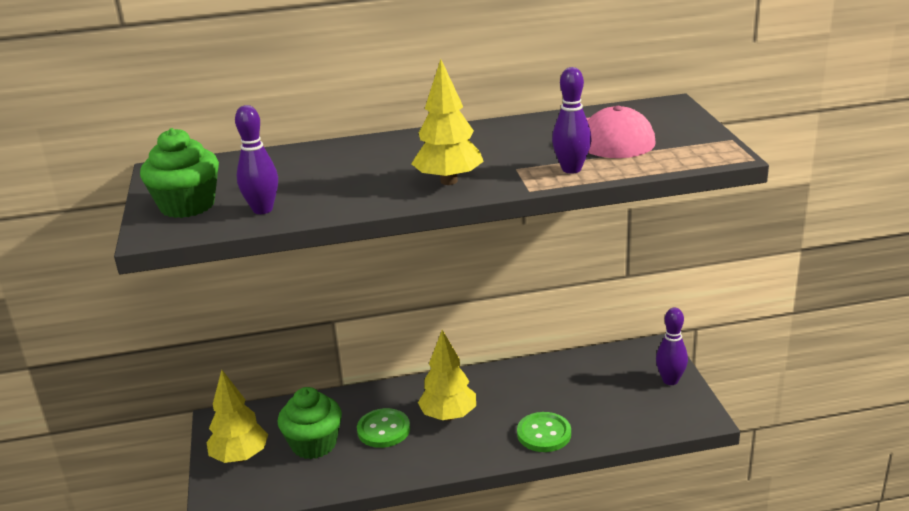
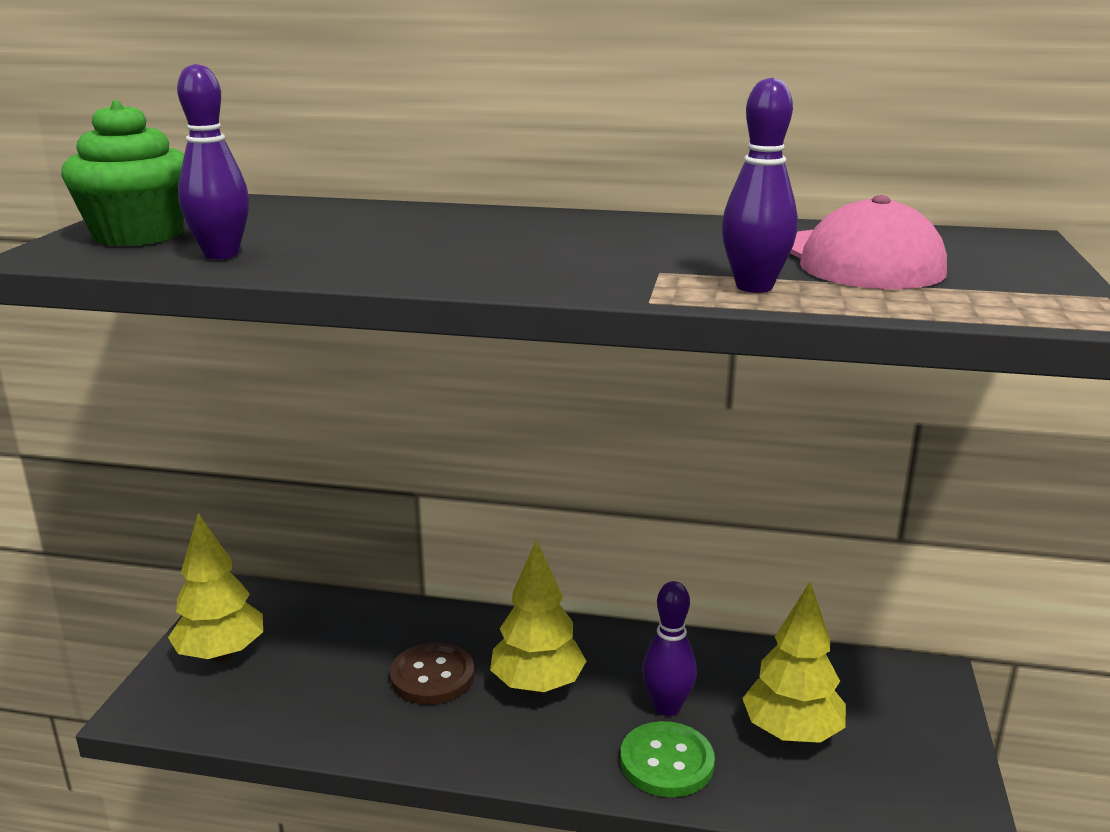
camera: 20 degrees right, 5 degrees down
green cupcake [278,387,342,459] -> none
green button [357,408,410,448] -> brown button [390,643,475,705]
yellow tree [411,59,484,185] -> yellow tree moved to [742,581,846,743]
purple bowling pin [656,307,688,385] -> purple bowling pin moved to [642,581,697,716]

